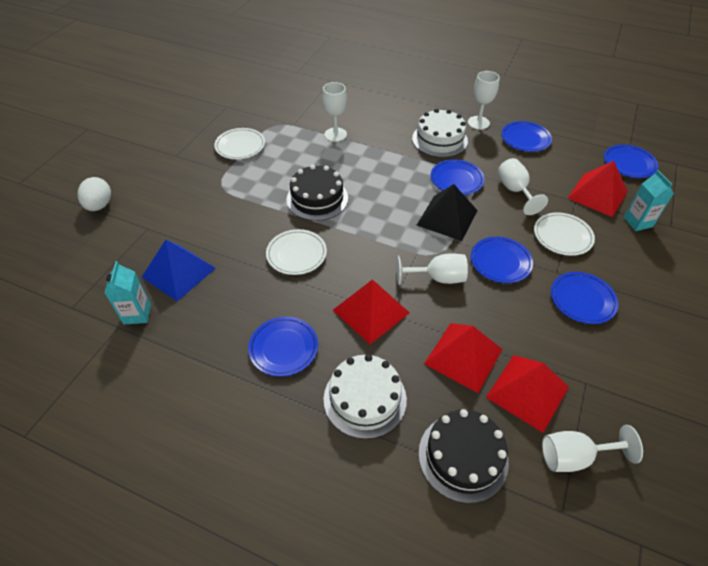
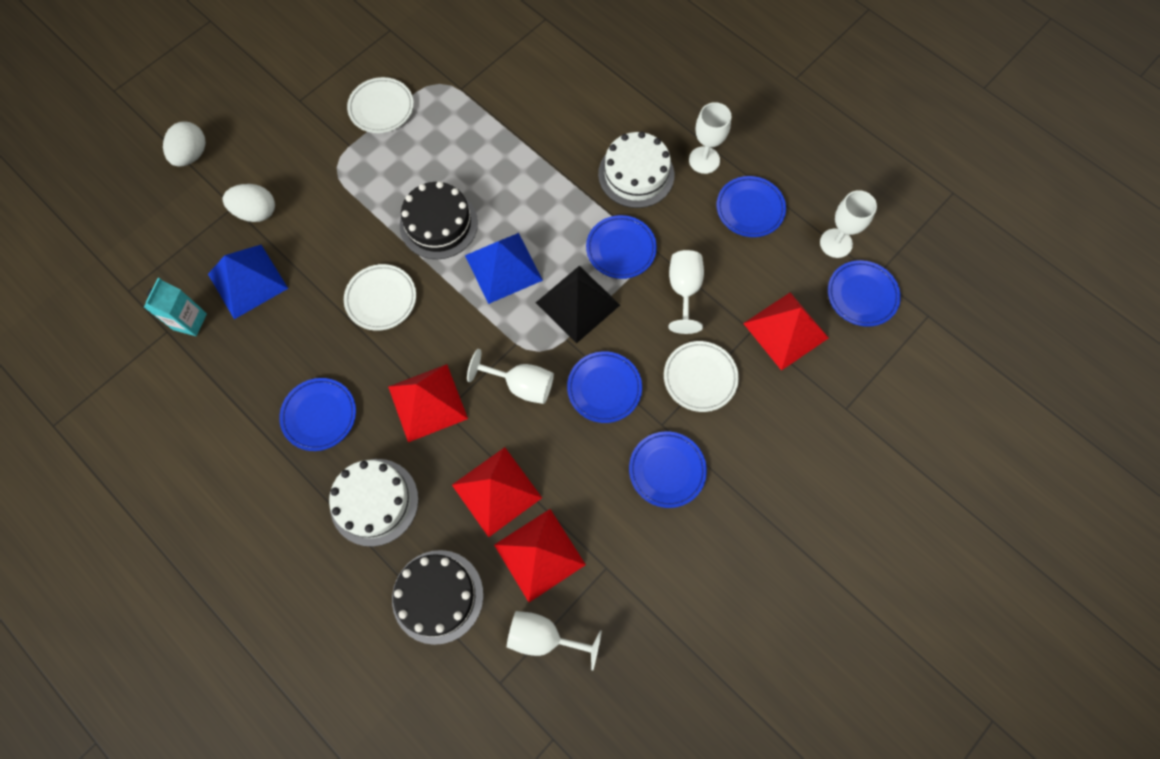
camera: 20 degrees right, 20 degrees up
white goblet [322,82,347,142] -> white goblet moved to [820,190,877,258]
turquoise carton [624,170,674,231] -> none
none -> white egg [223,184,275,222]
none -> blue pyramid [465,233,543,304]

